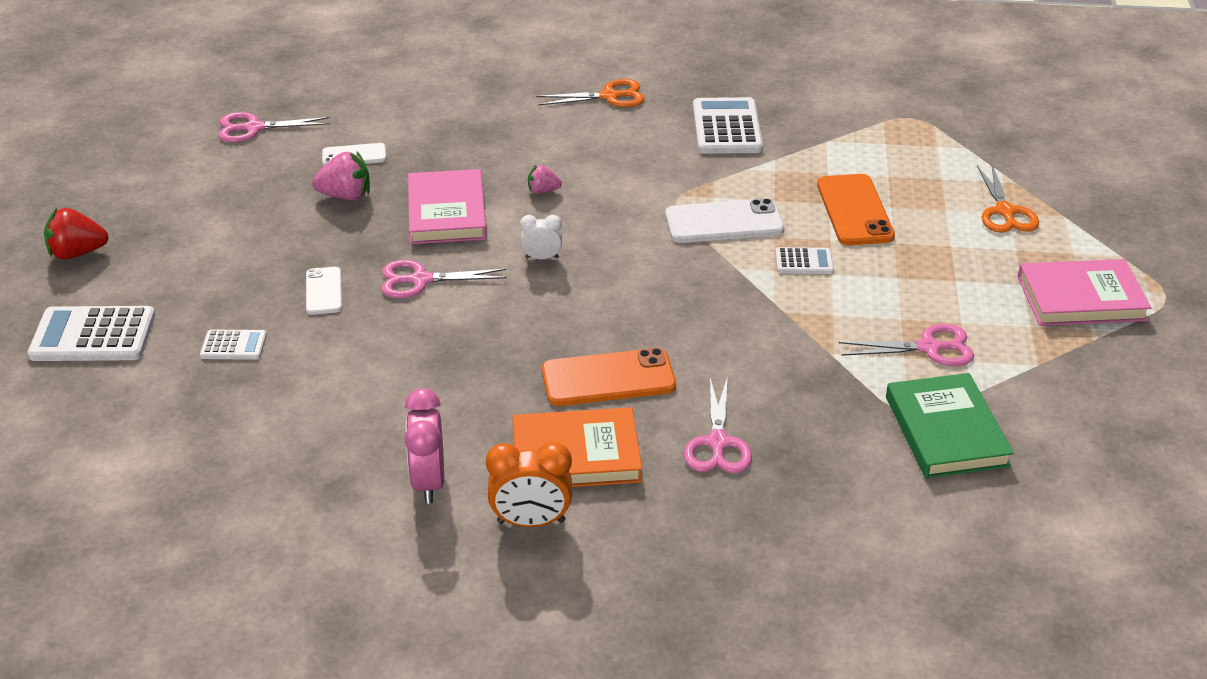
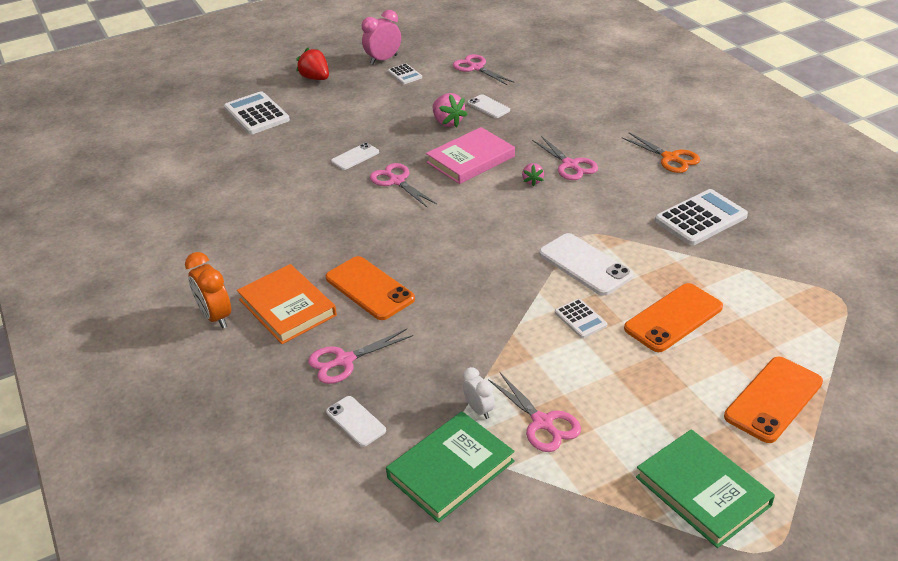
camera: 60 degrees right, 0 degrees up
white calculator [200,329,267,360] -> white calculator moved to [388,63,422,84]
pink clock [404,388,444,504] -> pink clock moved to [362,10,401,65]
white clock [520,215,562,259] -> white clock moved to [463,367,495,419]
pink strawberry [528,165,562,194] -> pink strawberry turned 150 degrees counterclockwise [522,163,544,186]
orange scissors [977,165,1039,233] -> orange phone [724,357,823,443]
pink book [1017,259,1151,326] -> green book [636,429,775,548]
none -> white phone [326,396,386,447]
none -> pink scissors [532,136,598,180]

